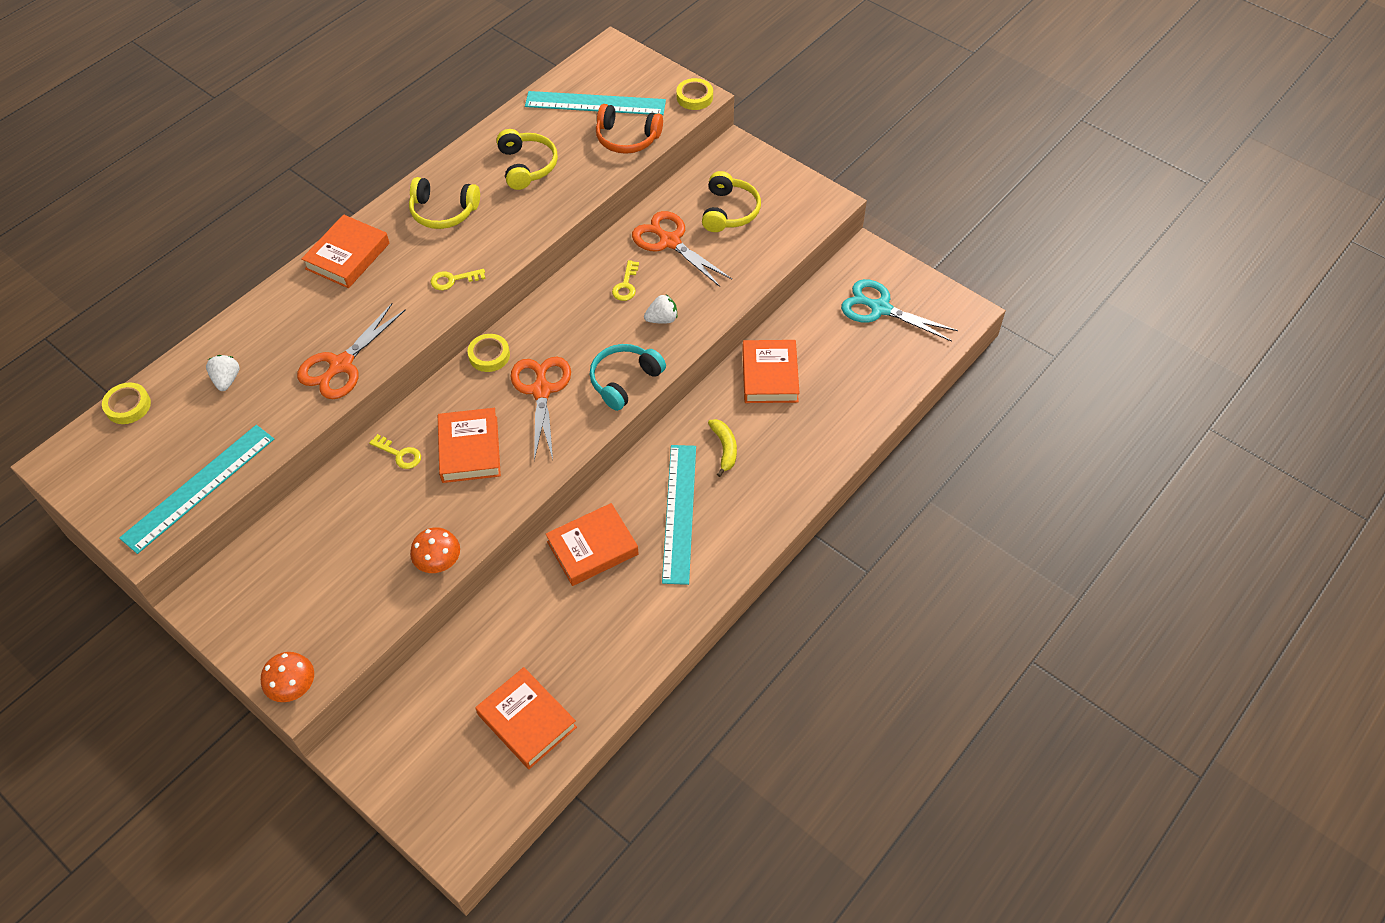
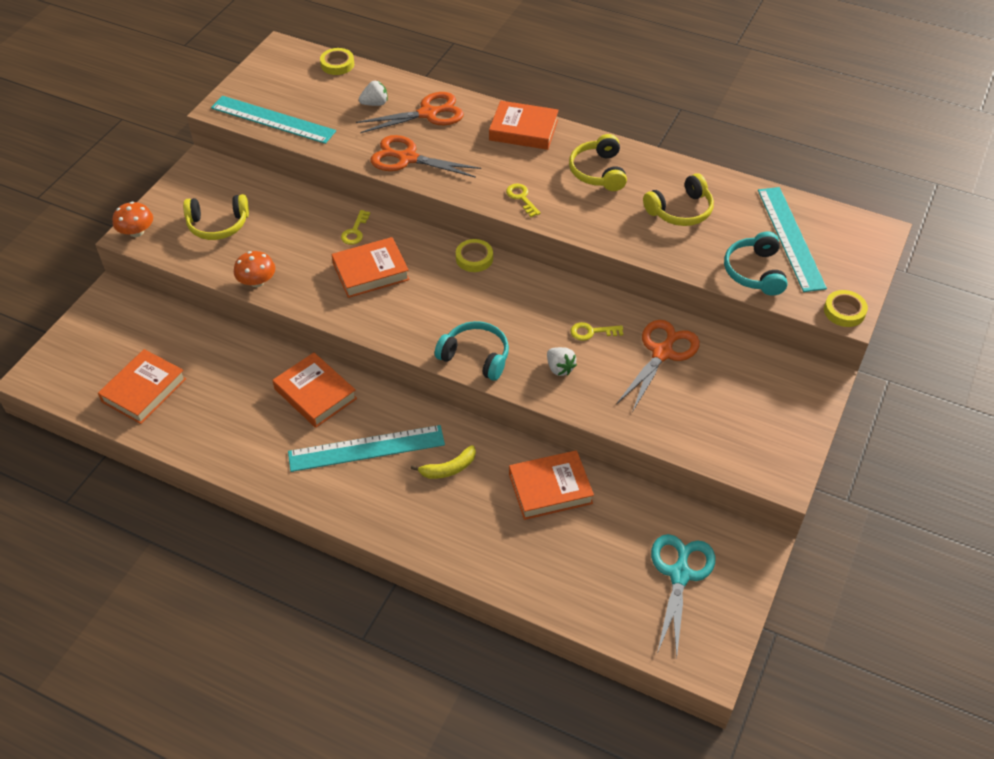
camera: 75 degrees right, 5 degrees down
orange scissors [511,357,571,461] -> orange scissors moved to [356,92,464,133]
orange headphones [596,104,663,154] -> turquoise headphones [724,231,788,296]
yellow headphones [702,171,761,232] -> yellow headphones moved to [183,194,249,240]

